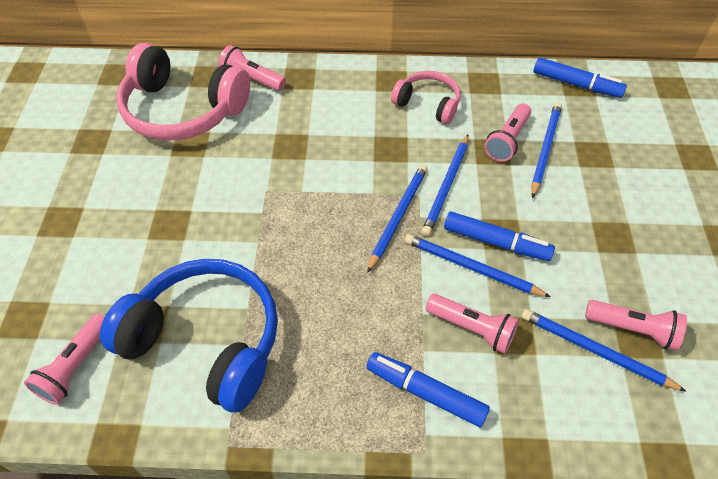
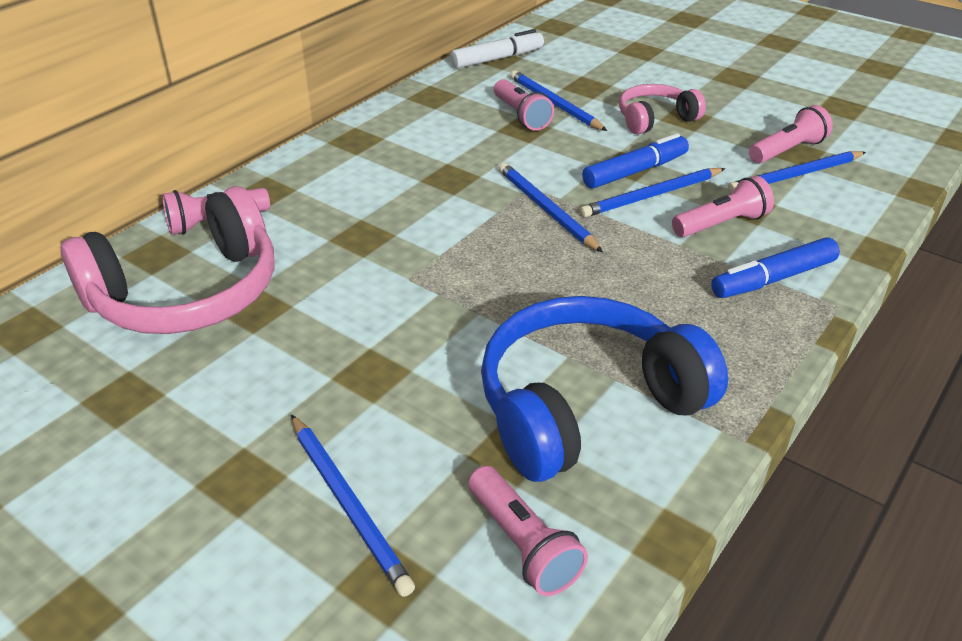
camera: 55 degrees left, 15 degrees down
pink headphones [391,71,460,124] -> pink headphones moved to [619,84,706,134]
blue pencil [422,135,469,236] -> blue pencil moved to [291,415,415,597]
blue marker [533,57,627,98] -> white marker [450,29,544,69]

